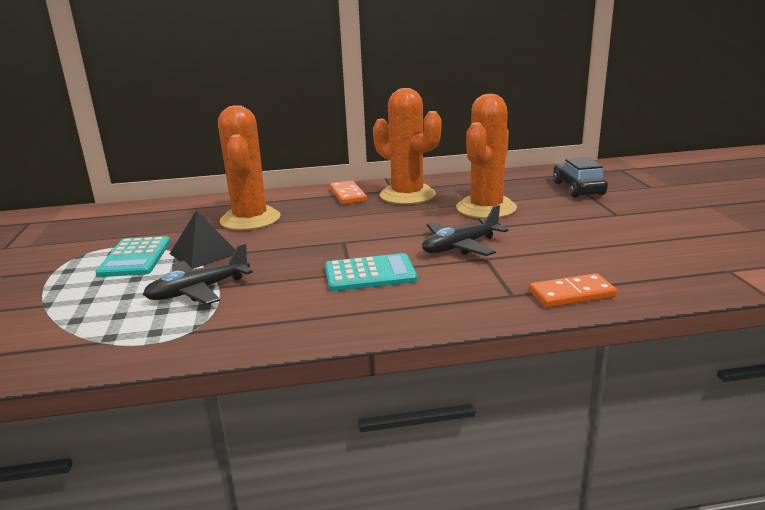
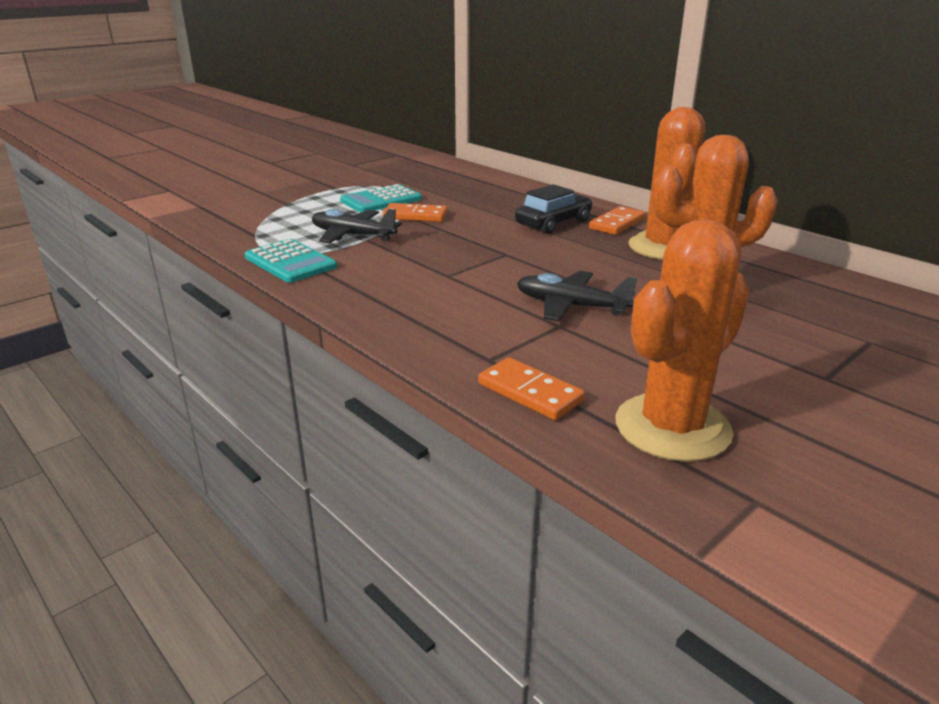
camera: 55 degrees right, 5 degrees up
black pyramid [170,210,235,269] -> orange domino [383,203,448,222]
orange cactus [218,105,281,230] -> orange cactus moved to [616,219,749,462]
turquoise calculator [325,253,418,291] -> turquoise calculator moved to [245,239,337,283]
black car [553,157,608,197] -> black car moved to [515,184,593,234]

